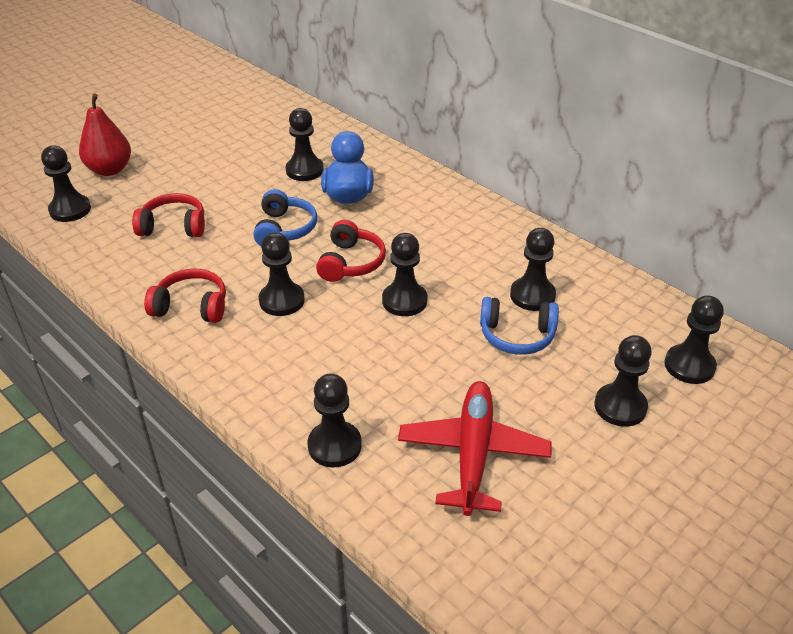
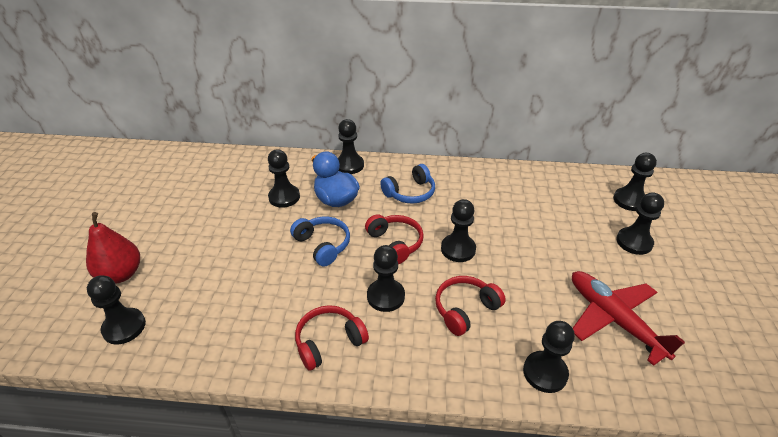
camera: 40 degrees left, 0 degrees up
red headphones [132,193,205,237] -> red headphones moved to [435,276,506,336]
blue headphones [480,297,559,355] -> blue headphones moved to [380,164,435,204]
black pawn [510,228,556,311] -> black pawn moved to [338,119,364,174]

